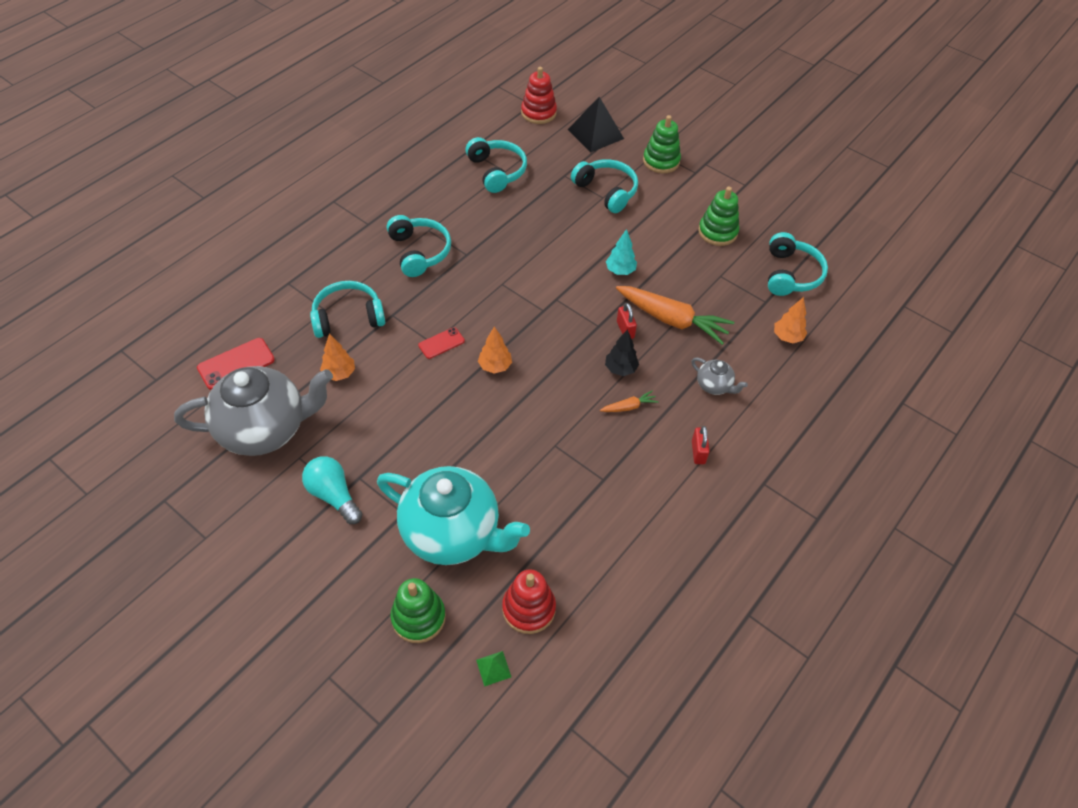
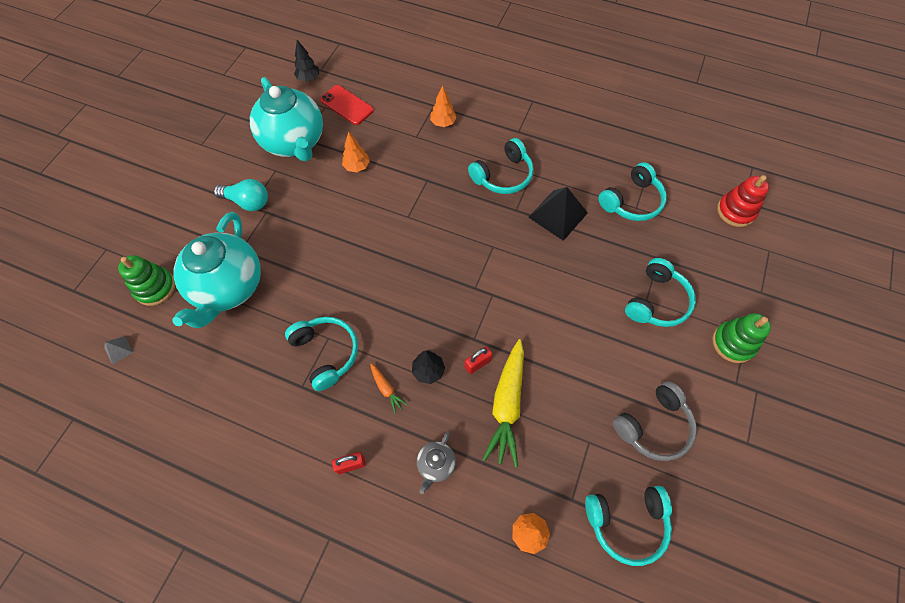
camera: 75 degrees right, 10 degrees up
grey teapot [174,366,333,456] -> turquoise teapot [250,77,323,161]
turquoise light bulb [302,456,362,524] -> turquoise light bulb turned 75 degrees clockwise [214,179,268,211]
turquoise headphones [310,281,385,338] -> turquoise headphones moved to [285,317,358,391]
red phone [418,327,465,359] -> none
green pyramid [476,651,511,687] -> grey pyramid [104,336,133,365]
orange tree [478,326,512,374] -> orange tree moved to [430,85,457,127]
red stacking toy [502,569,556,634] -> none
black pyramid [568,97,624,153] -> black pyramid moved to [528,187,588,241]
turquoise tree [606,229,637,275] -> none
orange carrot [616,286,734,345] -> yellow carrot [482,339,524,467]
green stacking toy [698,187,739,246] -> grey headphones [613,381,697,461]
none -> black tree [294,40,319,82]

